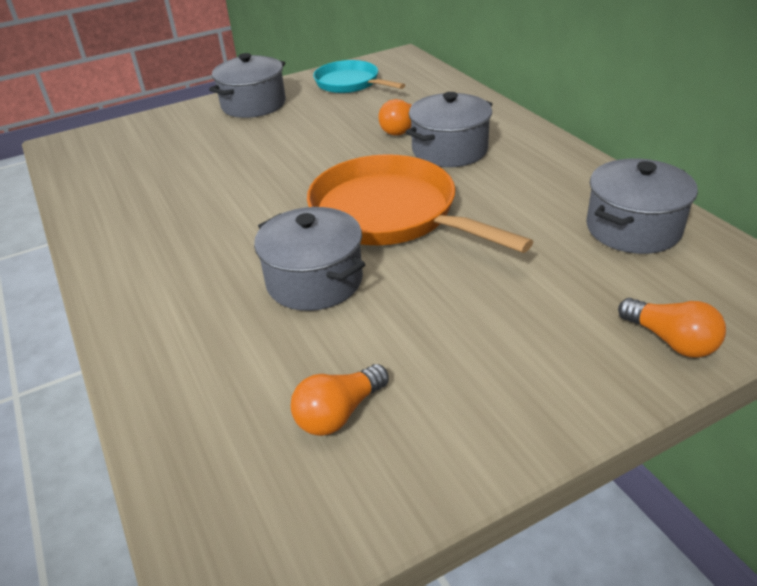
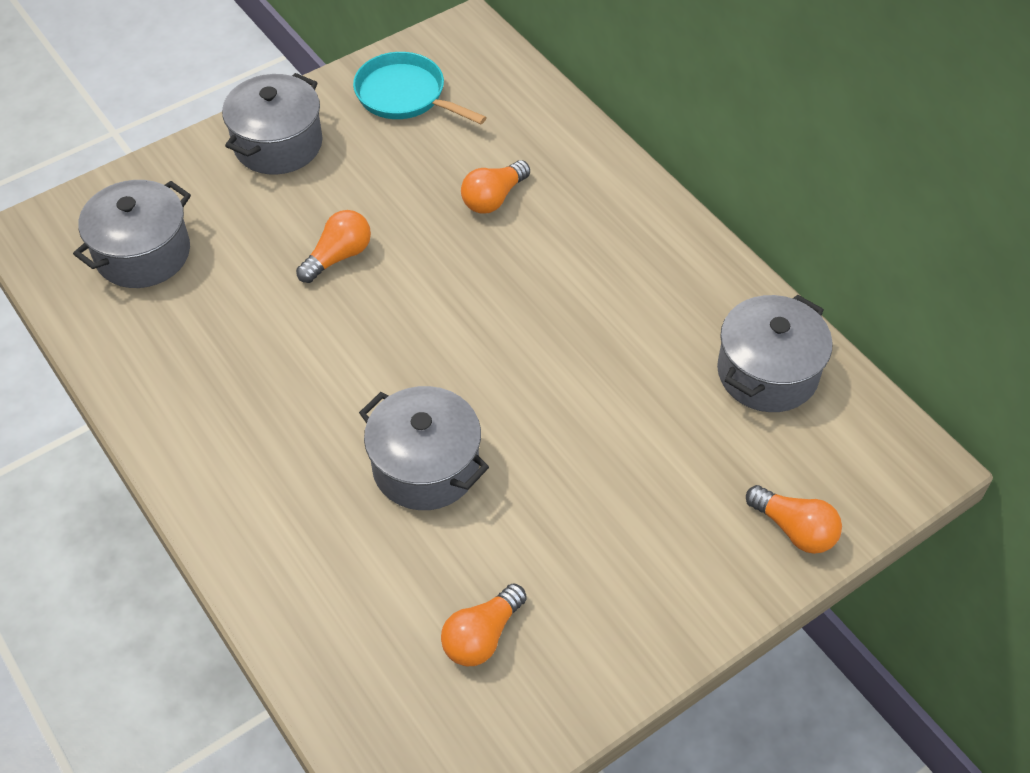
camera: 10 degrees left, 15 degrees up
orange pan [307,154,533,253] -> none
grey pot [406,92,492,167] -> grey pot moved to [73,180,191,288]
none -> orange light bulb [296,210,371,283]

